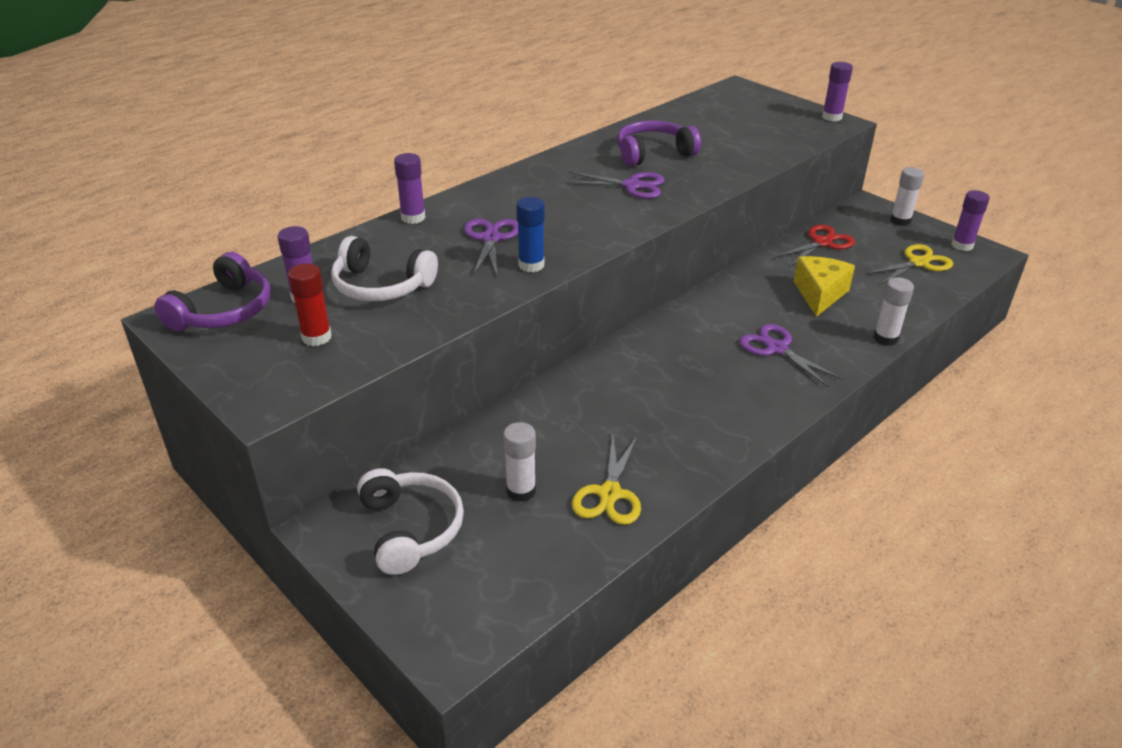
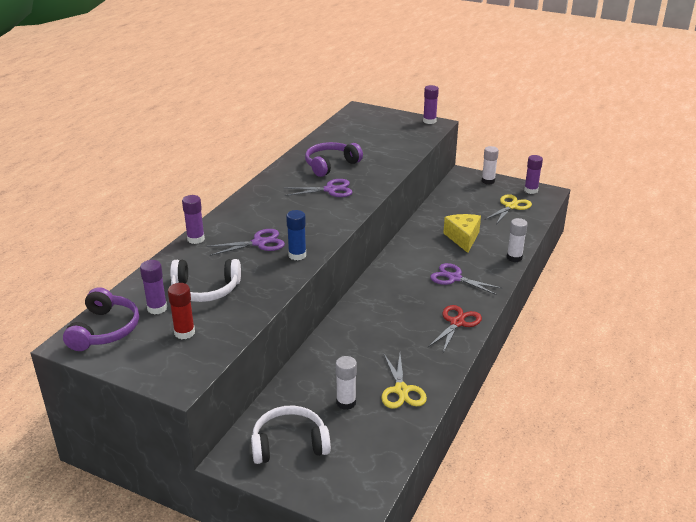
camera: 20 degrees left, 5 degrees down
white headphones [357,468,464,575] -> white headphones turned 60 degrees counterclockwise [251,406,331,464]
purple scissors [464,219,518,276] -> purple scissors turned 90 degrees clockwise [207,229,285,256]
red scissors [775,225,855,266] -> red scissors moved to [428,305,482,352]

